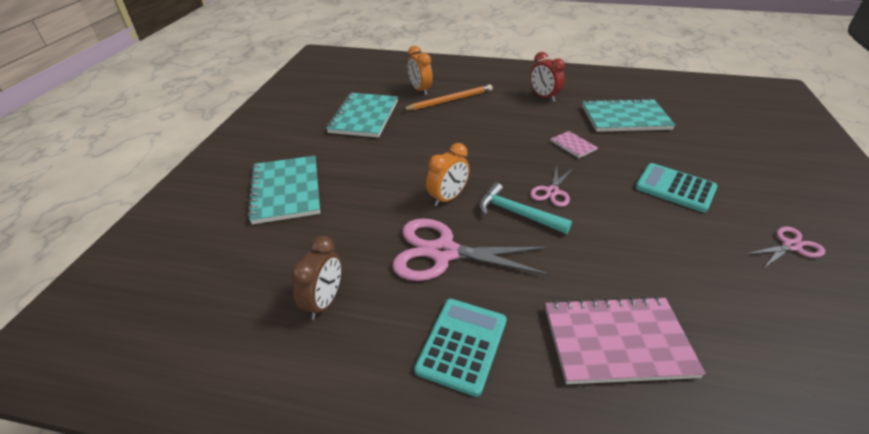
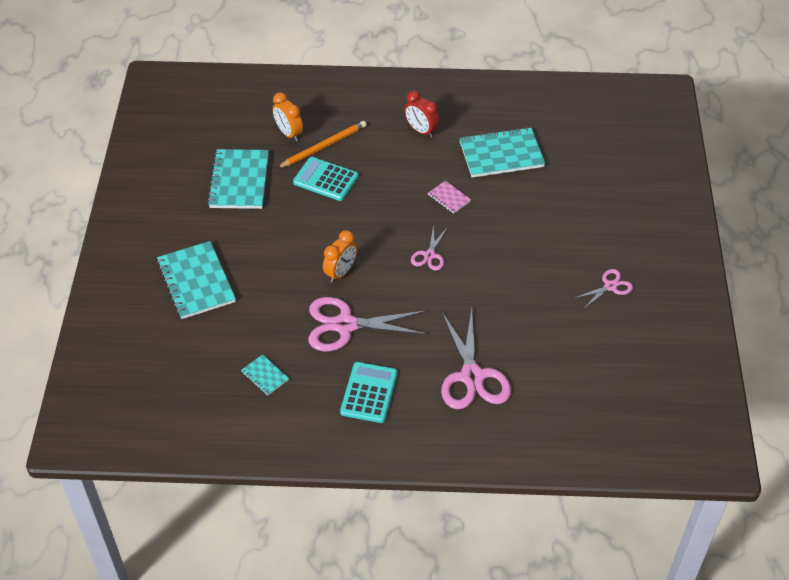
camera: 10 degrees left, 10 degrees up
brown clock [291,236,341,320] -> turquoise notebook [241,354,289,396]
turquoise hammer [479,182,572,234] -> none
pink notebook [545,296,706,384] -> pink scissors [441,309,511,409]
turquoise calculator [635,163,718,212] -> turquoise calculator moved to [293,157,359,201]

